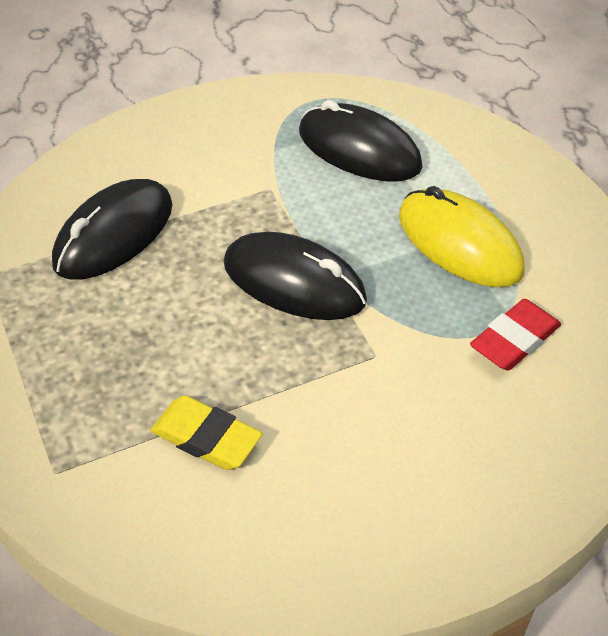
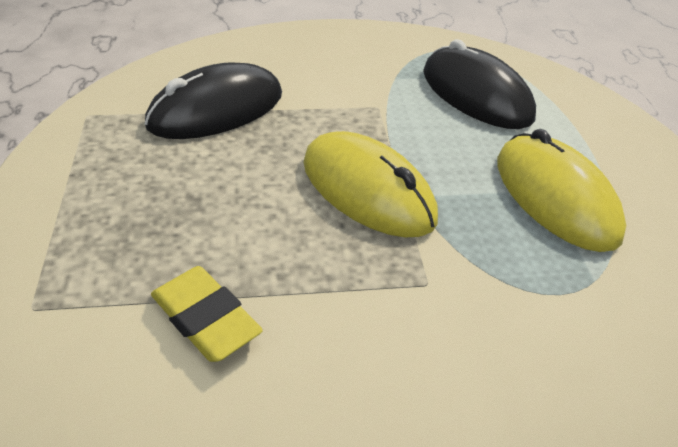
camera: 15 degrees right, 5 degrees down
black mouse [224,232,367,320] -> yellow mouse [304,131,438,238]
red eraser [470,299,561,371] -> none

